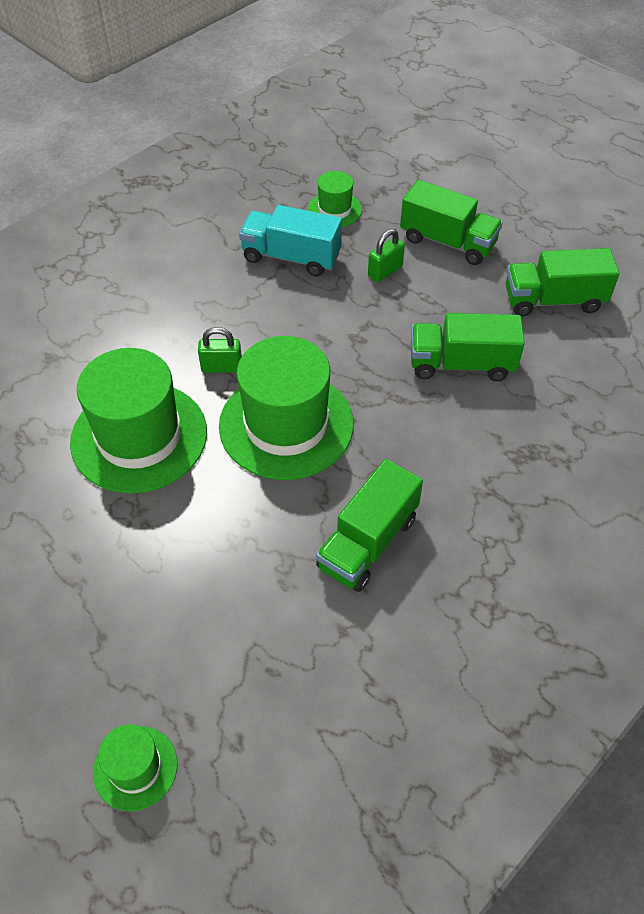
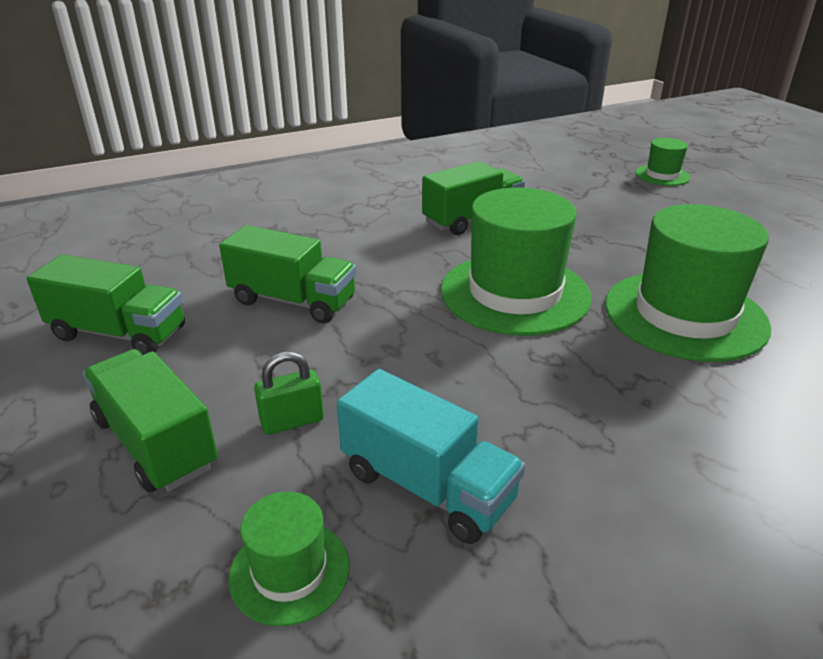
camera: 160 degrees left, 20 degrees down
green padlock [198,327,242,373] -> none

